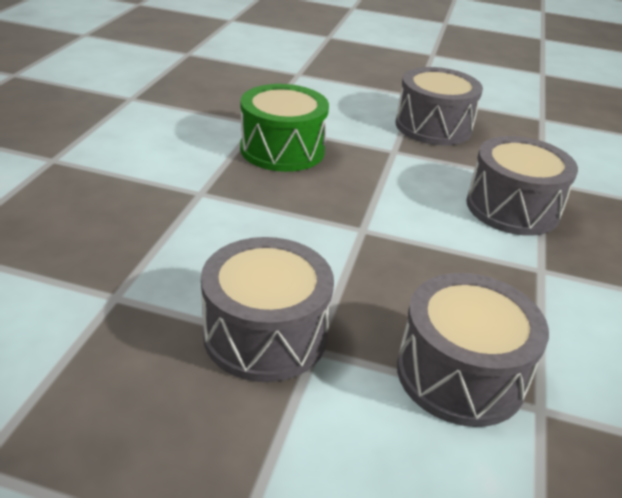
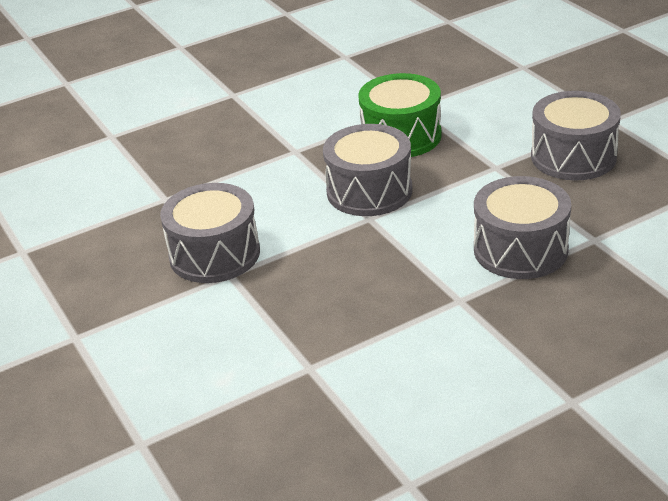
camera: 50 degrees right, 0 degrees up
grey drum [397,273,549,427] -> grey drum moved to [323,124,412,216]

